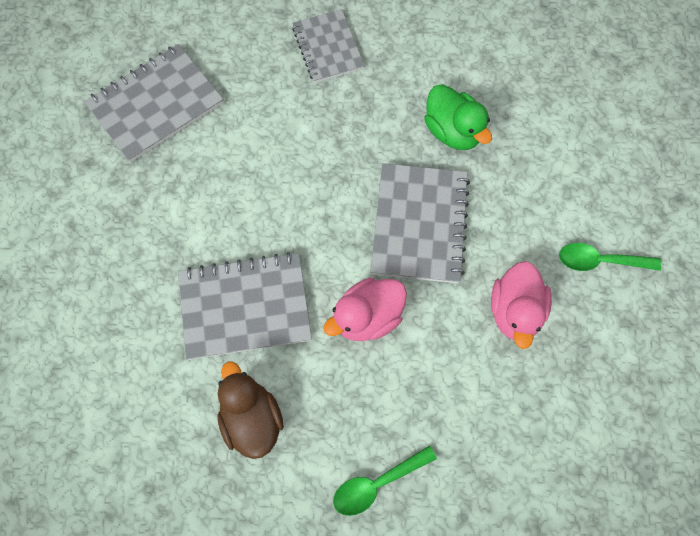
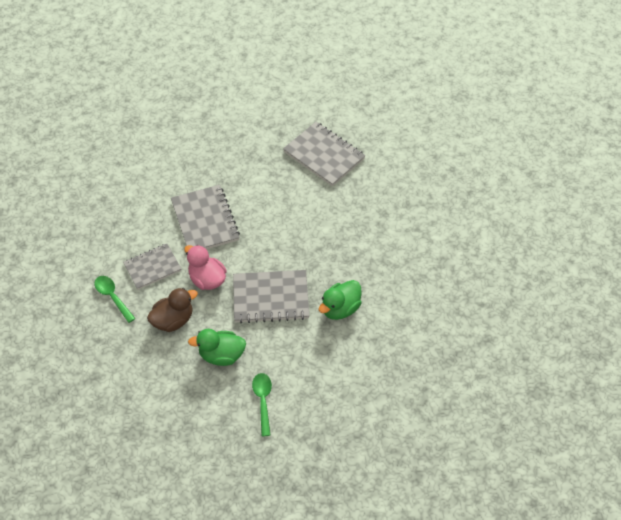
camera: 80 degrees right, 15 degrees down
brown duck [218,361,284,459] -> brown duck moved to [147,288,198,332]
grey notebook [292,9,365,83] -> grey notebook moved to [123,244,181,290]
pink duck [491,261,552,349] -> green duck [188,329,246,366]

